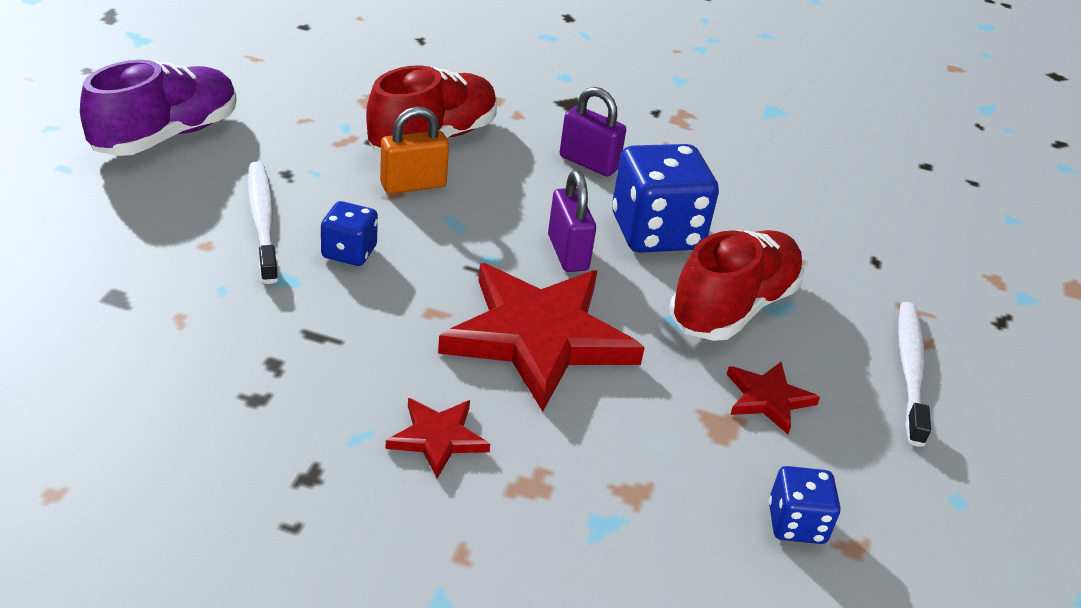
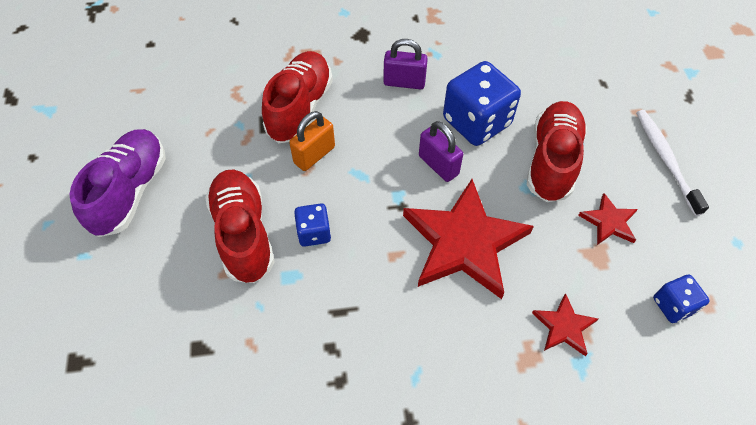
camera: 20 degrees left, 20 degrees up
white toothbrush [247,162,278,284] -> red shoe [205,170,275,283]
red star [386,398,490,478] -> red star moved to [532,293,598,356]

